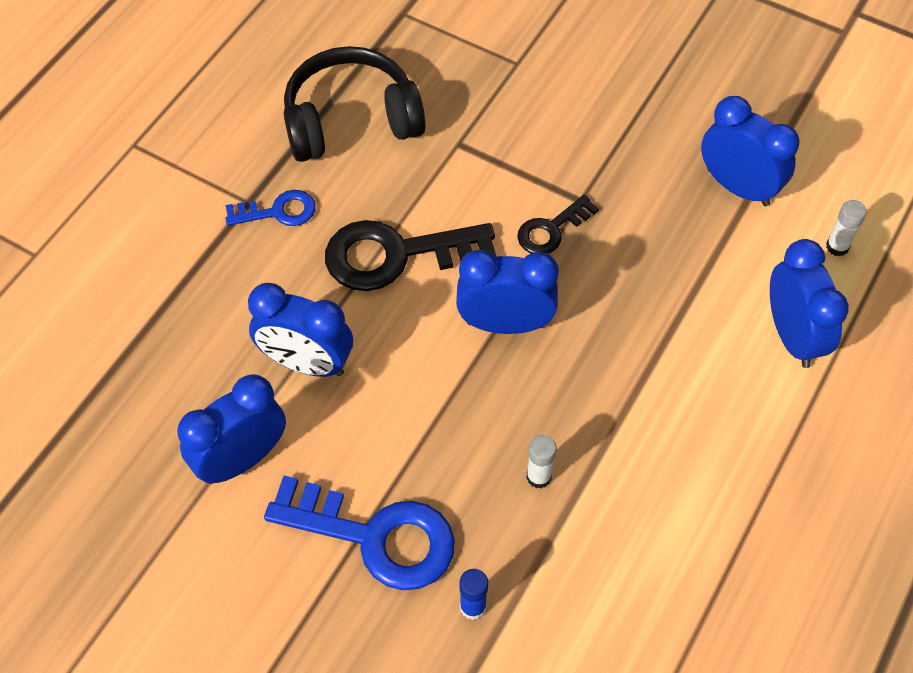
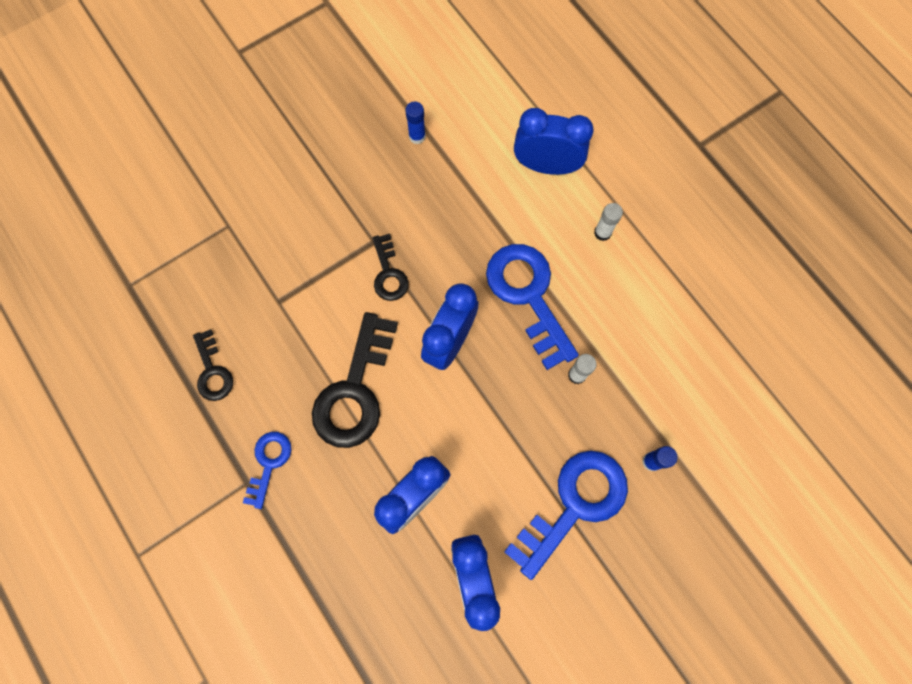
camera: 65 degrees left, 15 degrees up
black headphones [284,46,426,162] -> black key [193,329,233,401]
blue clock [701,96,800,206] -> blue glue stick [405,102,426,144]
white glue stick [826,200,866,257] -> white glue stick moved to [594,203,623,241]
none -> blue key [486,244,579,370]

